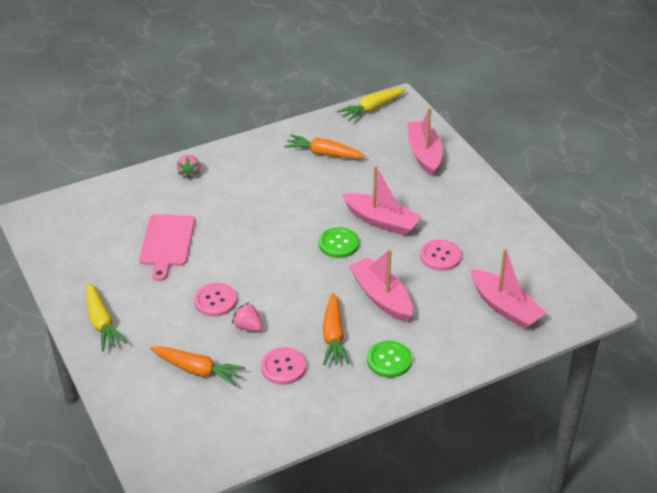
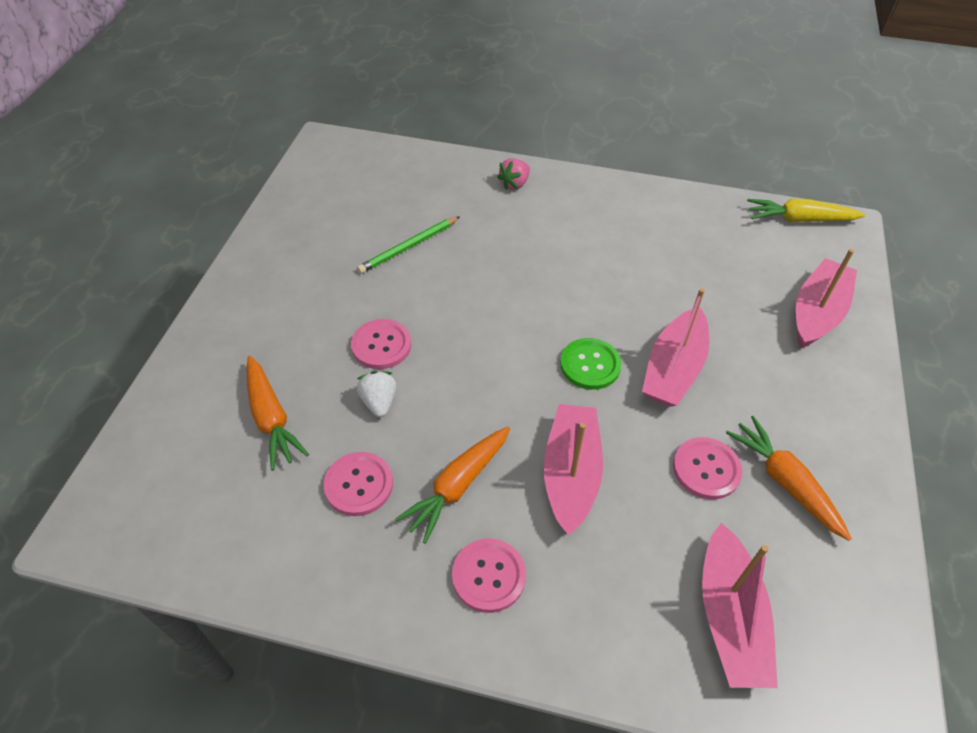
camera: 40 degrees right, 10 degrees up
yellow carrot [86,283,127,351] -> none
pink cutting board [139,214,195,281] -> green pencil [357,216,460,274]
pink strawberry [232,302,263,332] -> white strawberry [357,371,396,417]
orange carrot [284,134,366,159] -> orange carrot moved to [726,416,852,541]
pink boat [342,165,422,236] -> pink boat turned 45 degrees clockwise [642,288,709,407]
green button [367,341,412,378] -> pink button [452,538,526,613]

